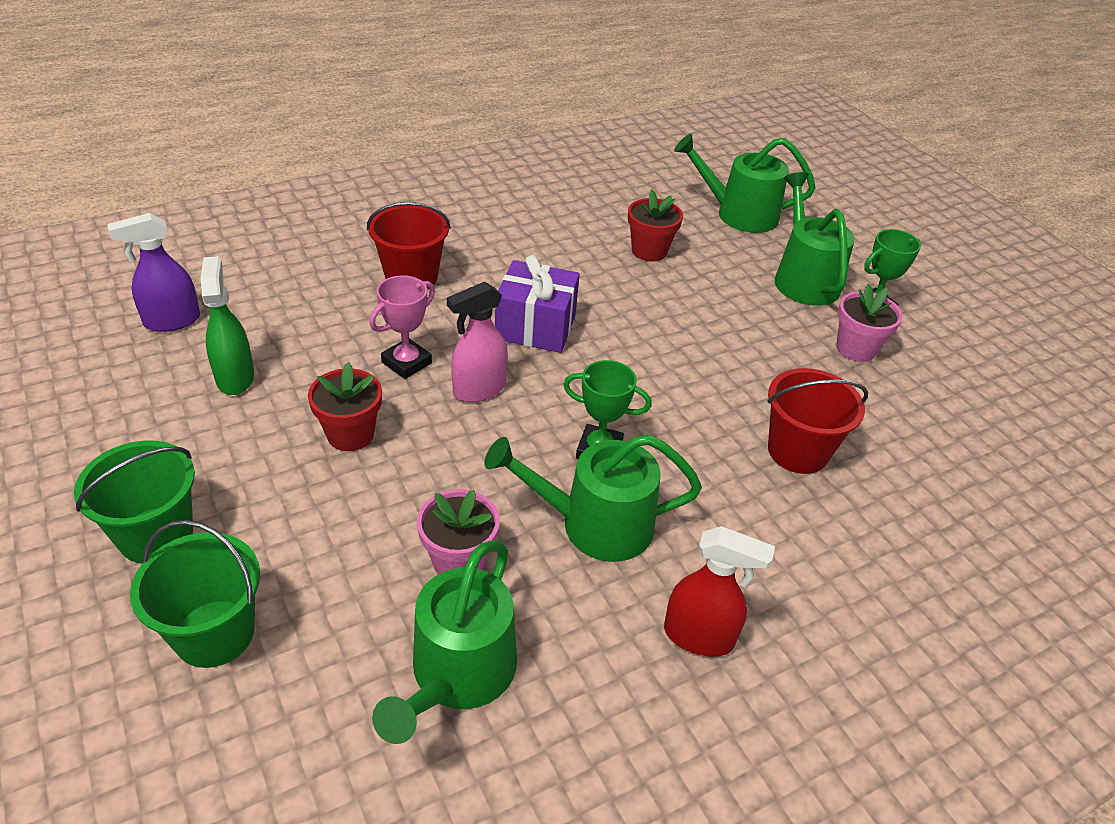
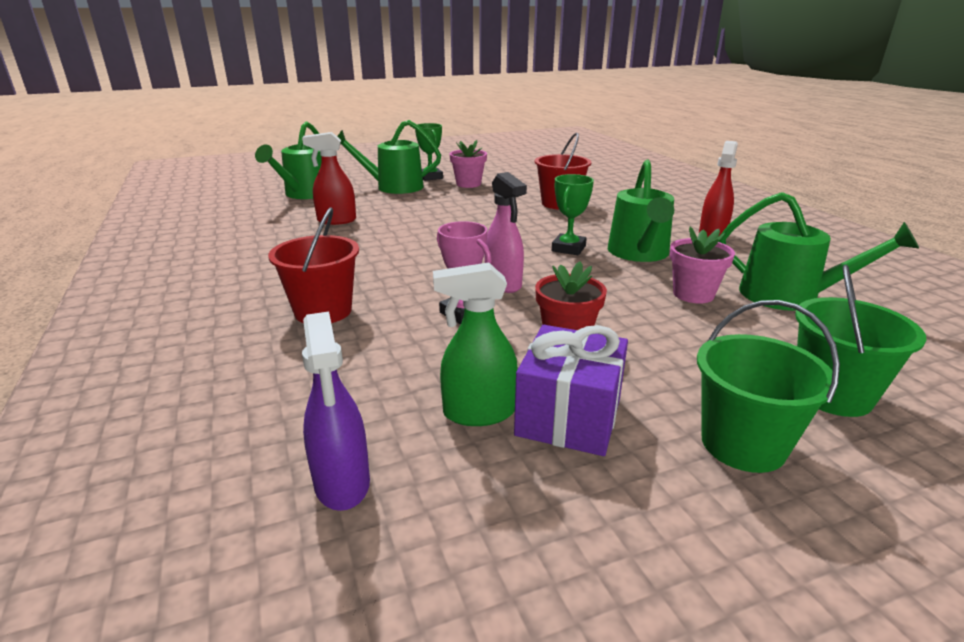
camera: 80 degrees left, 15 degrees down
purple gift [495,255,580,353] -> purple gift moved to [514,325,628,456]
red flower pot [628,189,683,261] -> red spray bottle [302,132,356,225]

